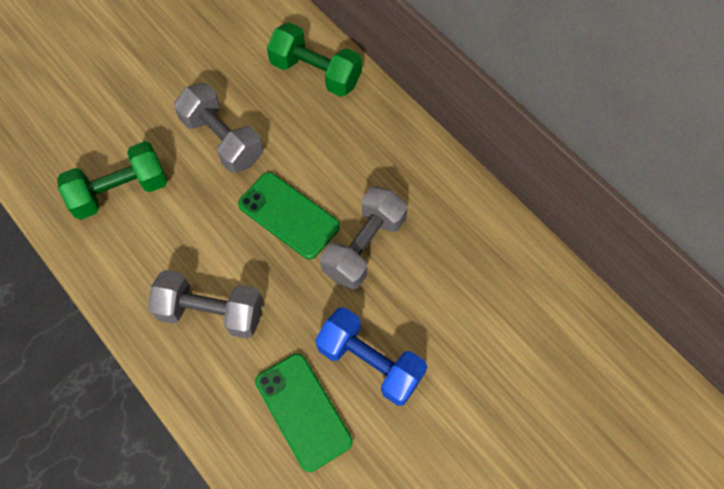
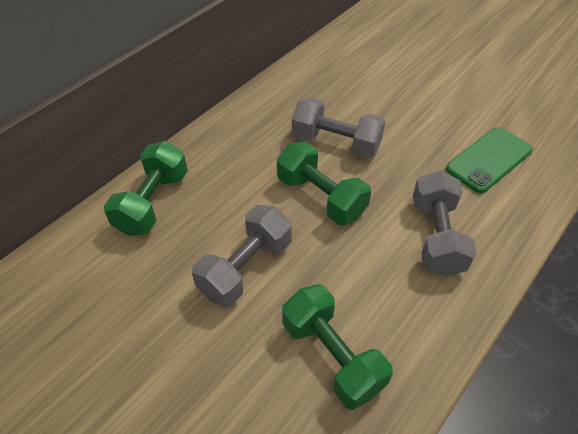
camera: 100 degrees left, 15 degrees down
green phone [238,172,340,259] -> green dumbbell [277,142,371,225]
blue dumbbell [315,307,427,406] -> none

